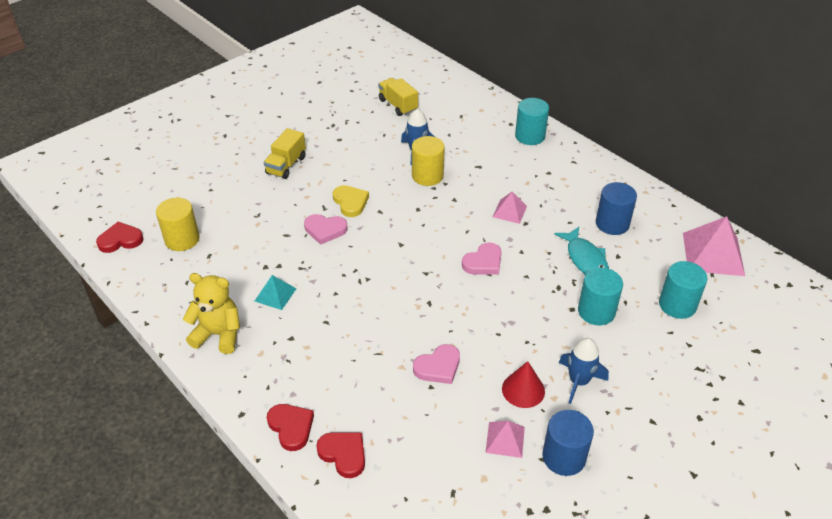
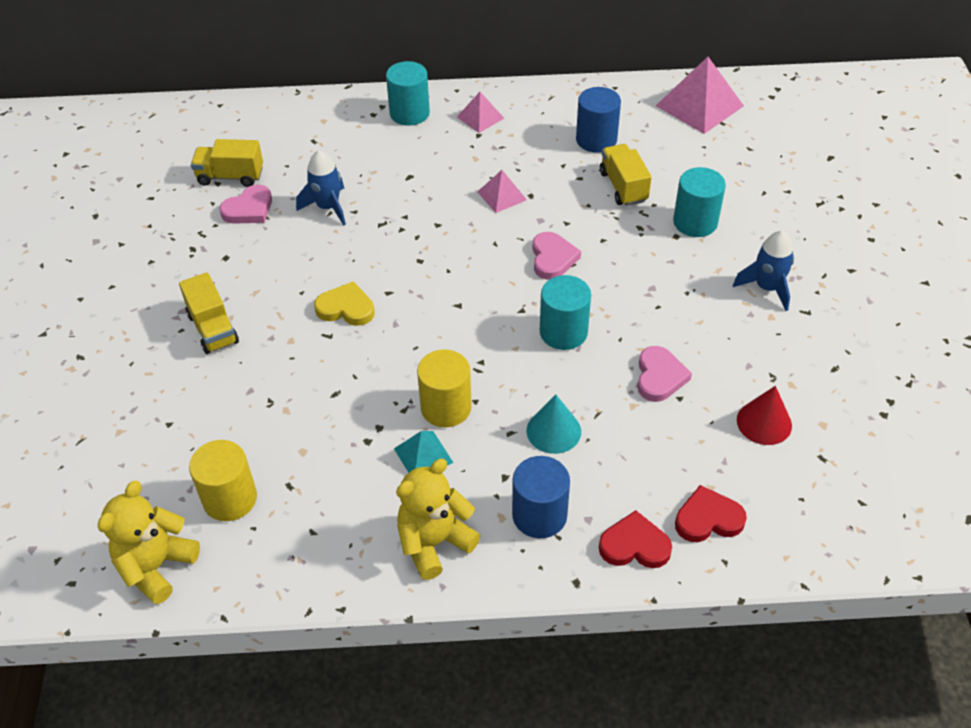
camera: 50 degrees left, 5 degrees up
red heart [96,222,144,253] -> yellow teddy bear [98,481,200,604]
pink heart [304,214,348,245] -> pink heart moved to [220,185,272,224]
yellow cylinder [412,136,445,186] -> yellow cylinder moved to [417,349,472,427]
pink pyramid [485,421,525,458] -> pink pyramid moved to [457,92,504,133]
red cone [502,361,545,408] -> red cone moved to [737,386,792,445]
blue cylinder [542,410,594,476] -> blue cylinder moved to [512,456,570,538]
turquoise fish [554,227,609,275] -> yellow truck [600,144,652,206]
turquoise cylinder [659,261,707,319] -> turquoise cylinder moved to [540,275,591,350]
none -> turquoise cone [526,395,581,454]

